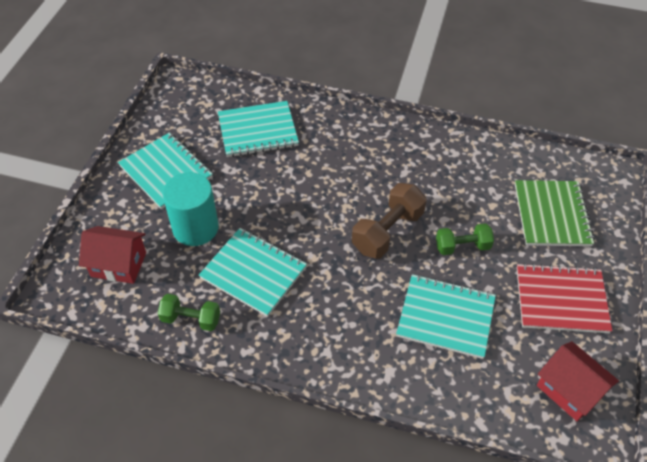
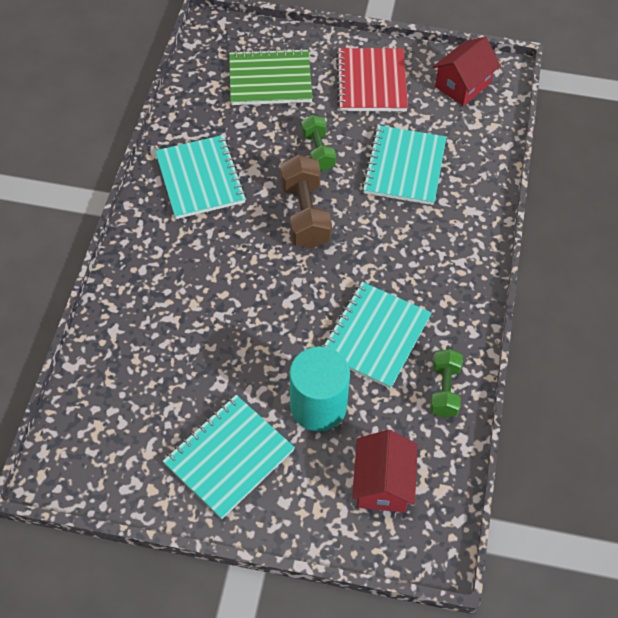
camera: 95 degrees left, 5 degrees up
turquoise notebook [218,101,299,157] -> turquoise notebook moved to [155,135,246,219]
brown dumbbell [352,183,427,259] -> brown dumbbell turned 45 degrees clockwise [280,155,332,249]

